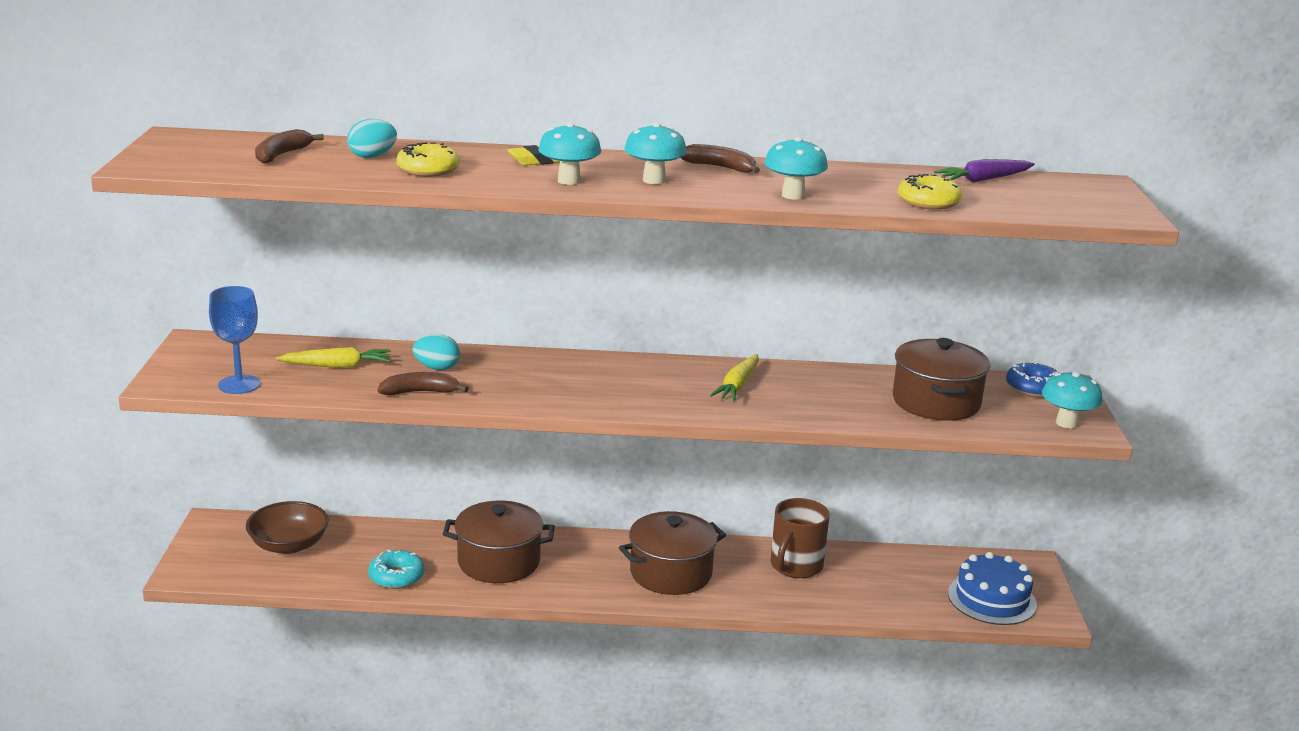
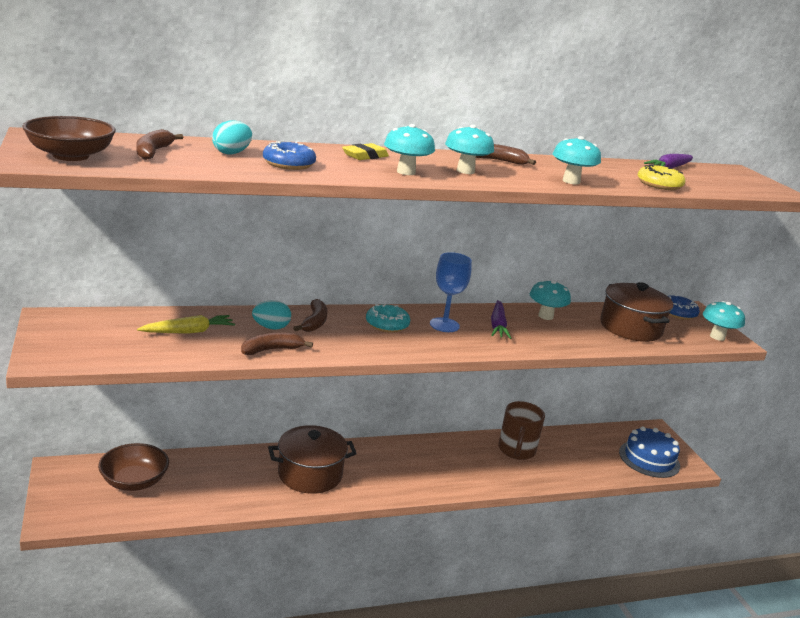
camera: 20 degrees left, 0 degrees up
blue goblet [209,286,260,394] -> blue goblet moved to [430,252,472,332]
turquoise donut [368,549,424,589] -> turquoise donut moved to [366,304,410,333]
yellow donut [396,142,459,177] -> blue donut [263,141,316,170]
brown pot [619,511,726,595] -> none
yellow carrot [710,354,759,401] -> purple carrot [491,300,511,339]
none -> brown bowl [22,116,116,161]
none -> brown banana [293,299,327,332]
none -> turquoise mushroom [530,280,571,320]

